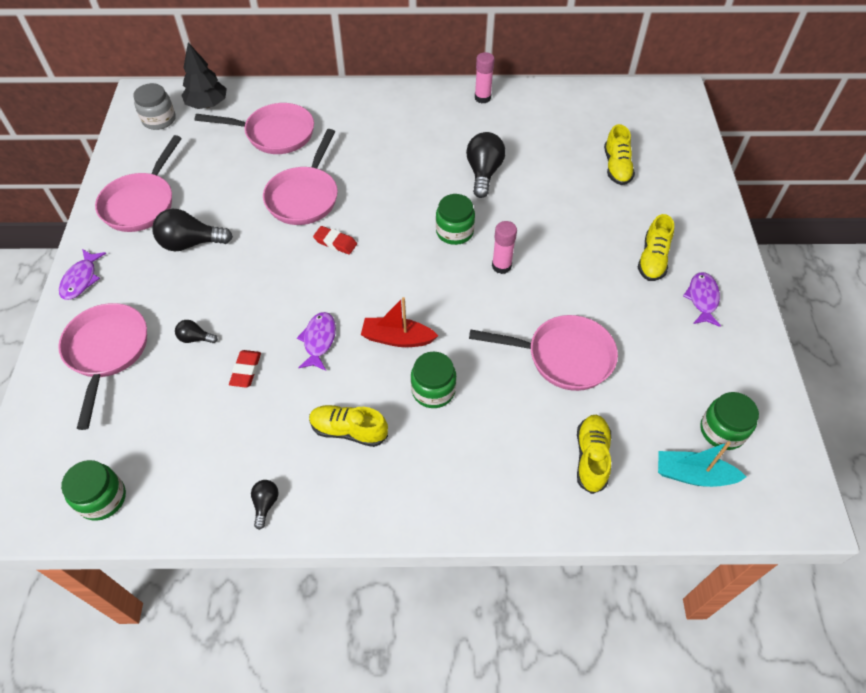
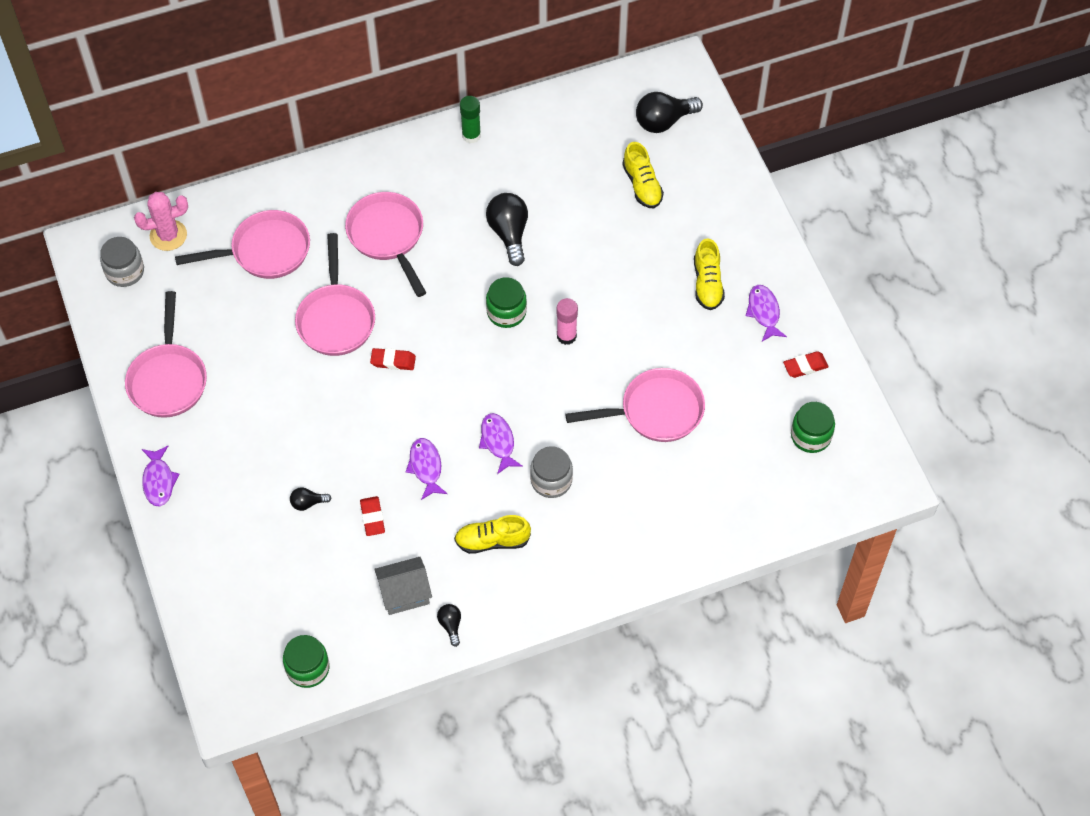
camera: 20 degrees left, 5 degrees up
pink pan [58,303,147,430] -> pink pan moved to [345,192,426,297]
black light bulb [152,209,233,252] -> black light bulb moved to [636,92,703,133]
black tree [181,42,227,109] -> pink cactus [134,192,188,251]
red boat [361,297,438,347] -> purple fish [479,413,523,474]
green jar [411,352,456,408] -> grey jar [530,446,573,498]
pink glue stick [475,52,495,103] -> green glue stick [460,96,481,143]
yellow shoe [577,415,612,494] -> none
turquoise boat [658,441,746,487] -> none
none -> grey house [374,557,432,615]
none -> red eraser [783,351,828,378]

